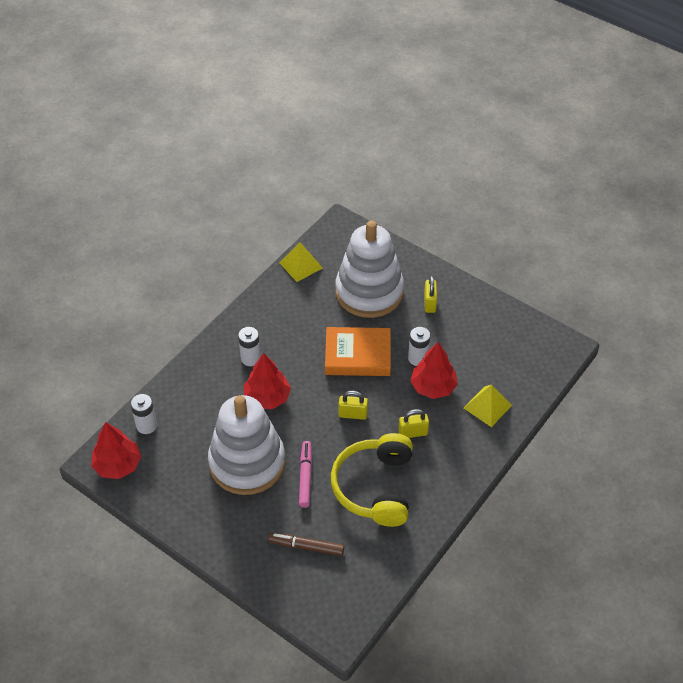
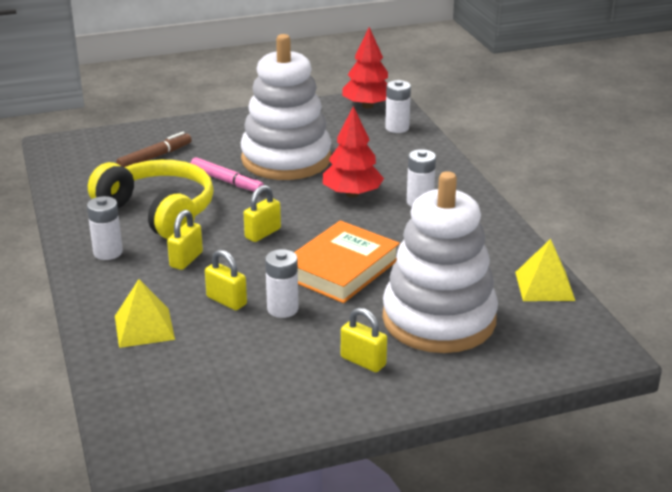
camera: 125 degrees right, 20 degrees down
red tree [410,342,458,399] -> yellow padlock [205,250,247,310]
none -> white battery [87,196,123,260]

